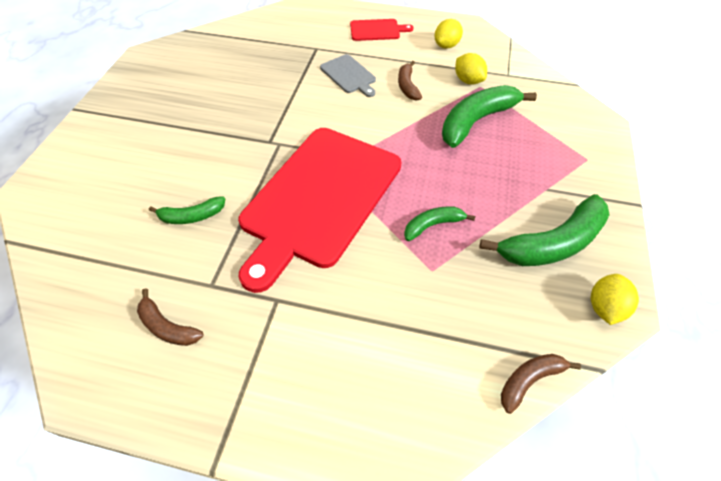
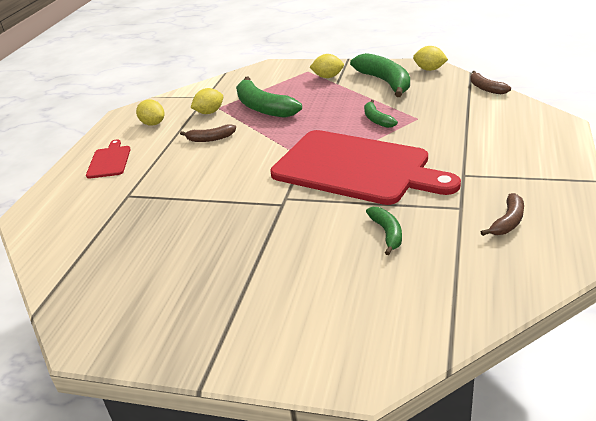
camera: 85 degrees left, 20 degrees down
grey cutting board [320,54,376,97] -> none
none -> yellow lemon [310,54,344,78]

